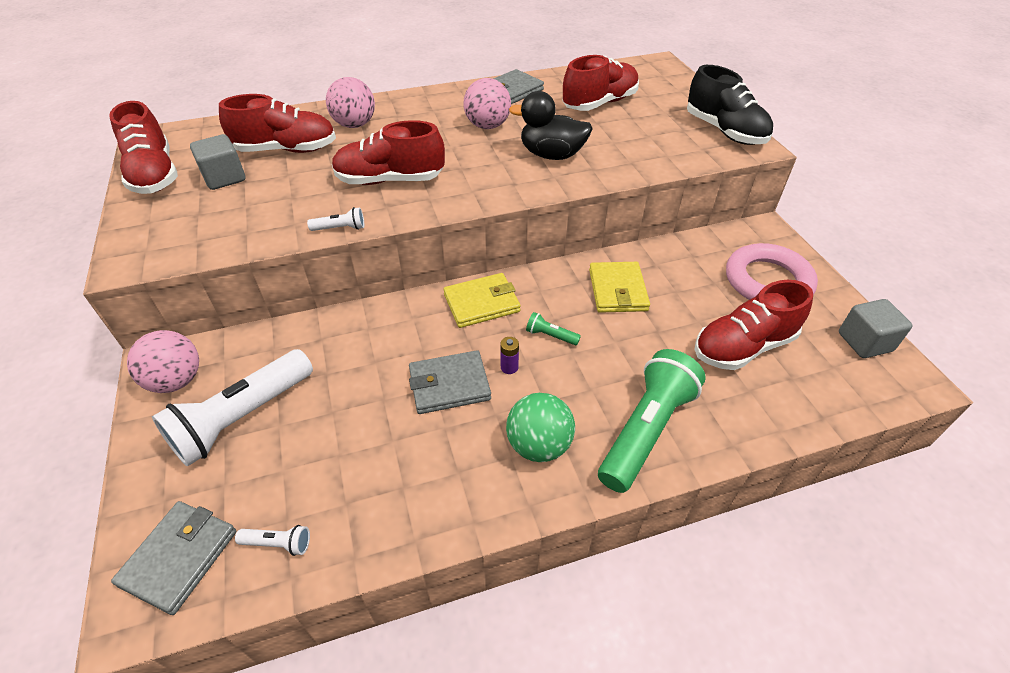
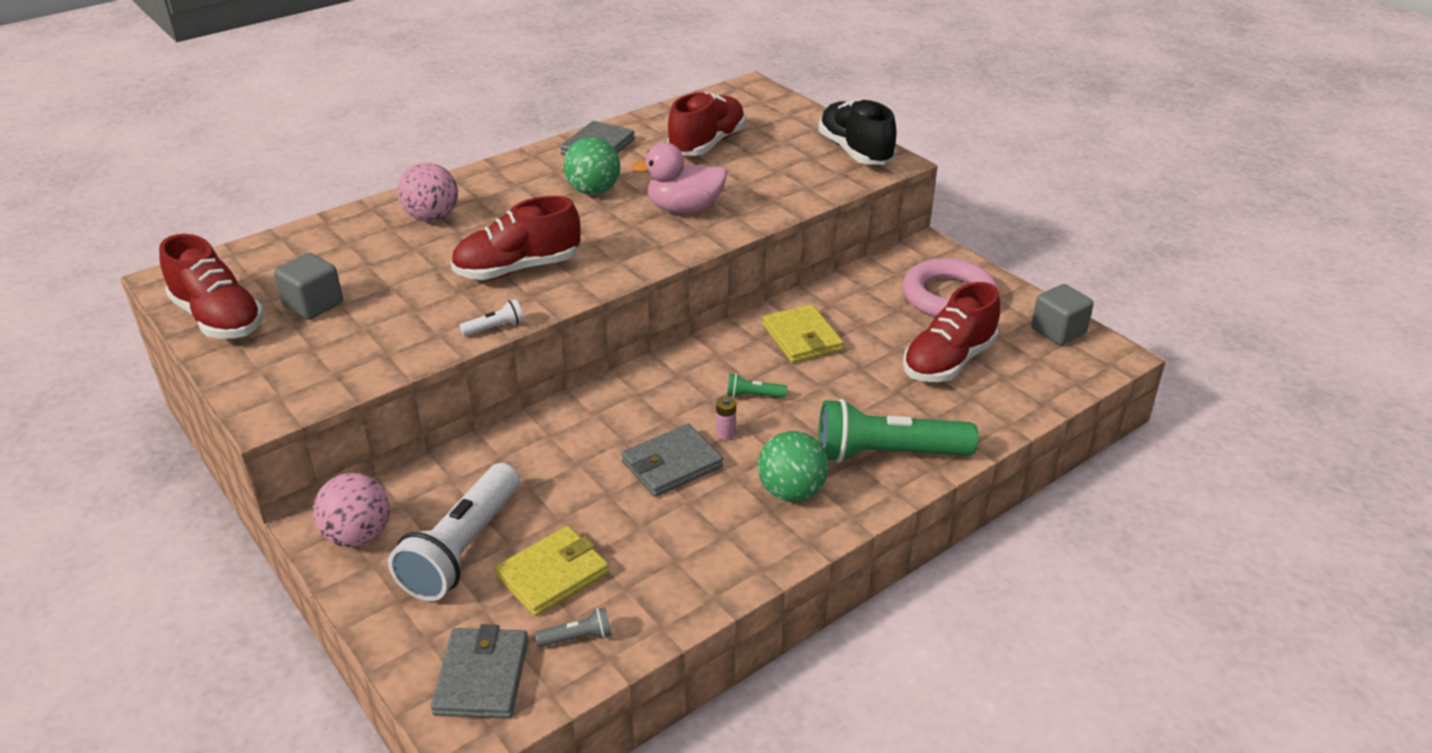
camera: 20 degrees left, 10 degrees down
red shoe [219,94,336,153] -> none
white flashlight [235,525,310,556] -> grey flashlight [535,607,612,647]
yellow wallet [443,273,521,328] -> yellow wallet moved to [495,526,609,617]
pink ball [464,78,511,129] -> green ball [563,137,620,195]
purple battery [500,337,519,374] -> pink battery [716,397,736,440]
black duck [509,91,593,160] -> pink duck [631,143,727,214]
green flashlight [598,349,706,493] -> green flashlight turned 105 degrees counterclockwise [818,399,978,463]
black shoe [687,65,773,145] -> black shoe turned 150 degrees counterclockwise [818,99,896,165]

